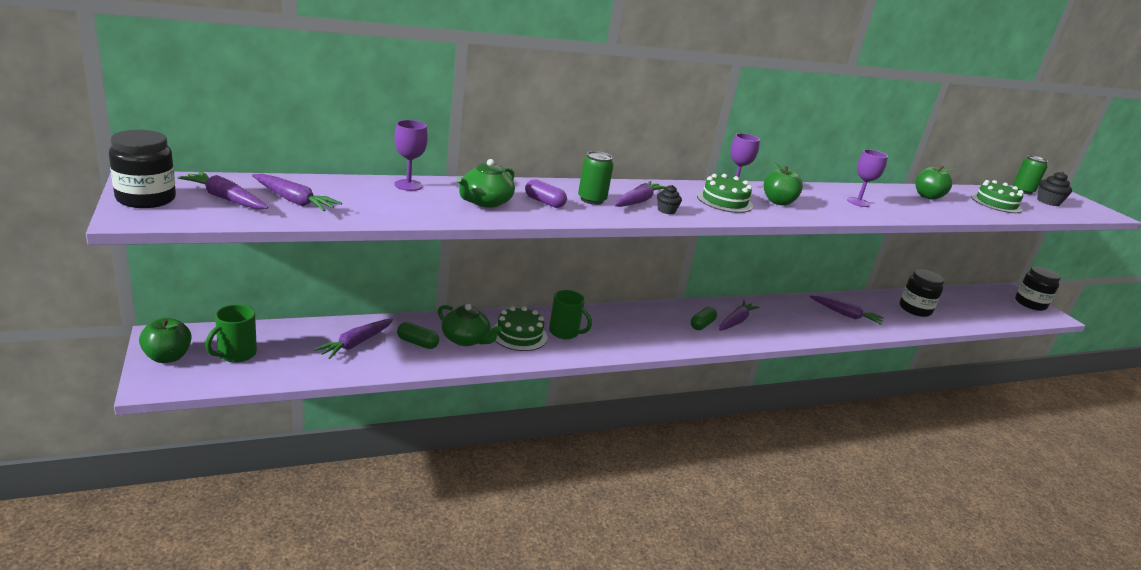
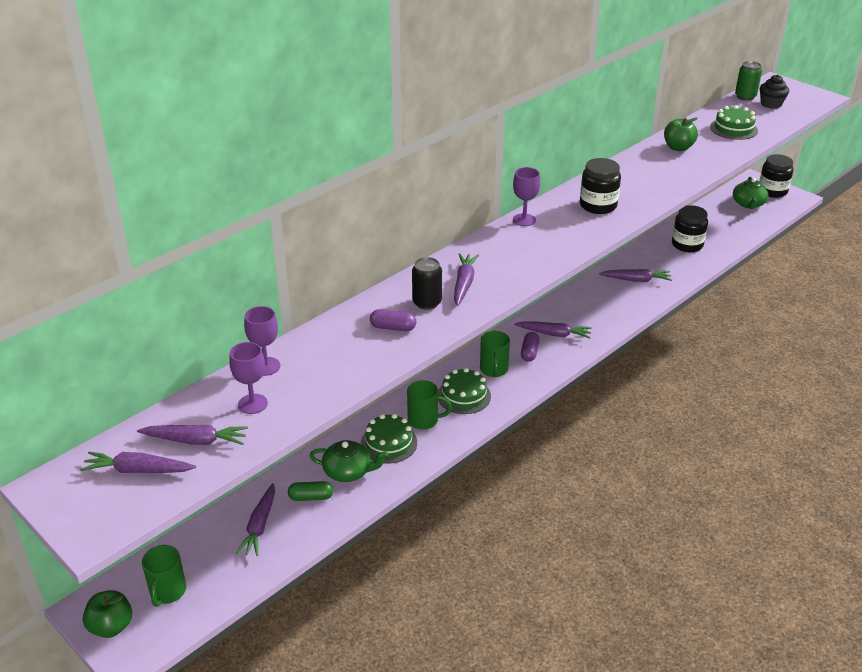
camera: 20 degrees left, 10 degrees up
black jar [109,130,176,208] -> black jar moved to [580,158,621,214]
green teapot [457,159,515,208] -> green teapot moved to [733,177,769,209]
green can [578,151,613,205] -> black can [412,257,442,310]
black cupcake [657,185,682,214] -> none
green capsule [691,307,717,330] -> purple capsule [521,332,539,362]
green cake [697,174,753,213] -> green cake moved to [438,368,491,414]
purple carrot [719,300,760,331] -> purple carrot turned 90 degrees clockwise [514,321,592,339]
green apple [764,162,803,206] -> none
purple goblet [847,149,888,207] -> purple goblet moved to [229,342,268,414]
none -> green mug [480,331,510,377]

